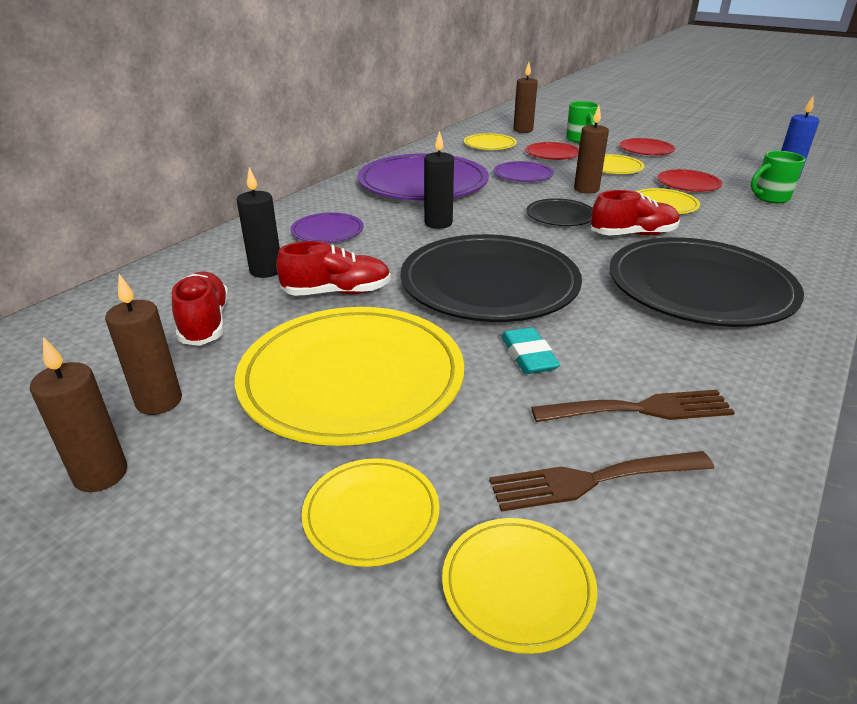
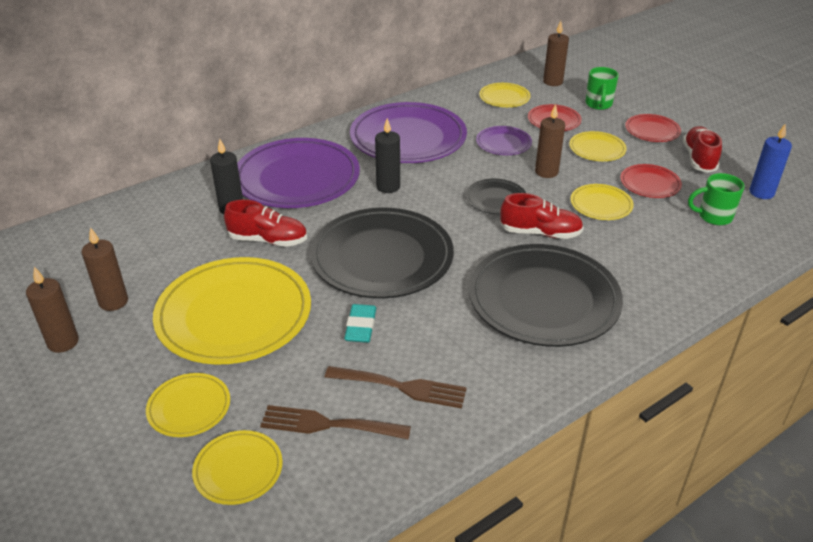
camera: 20 degrees right, 5 degrees up
red shoe [172,272,229,346] -> red shoe moved to [683,126,722,173]
purple plate [290,212,363,243] -> purple plate [237,138,360,208], size x2.12

